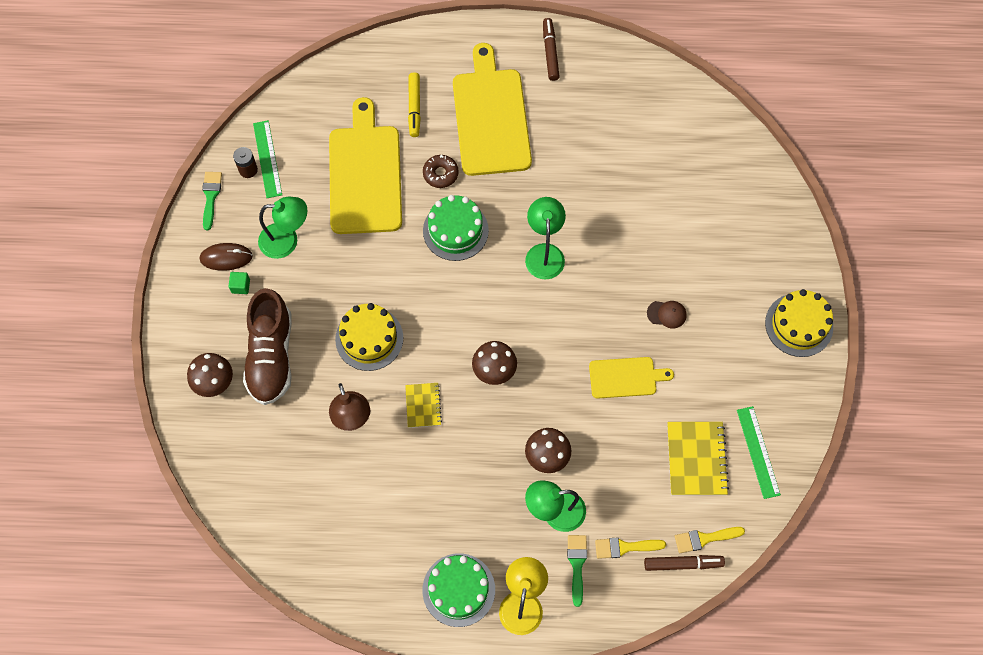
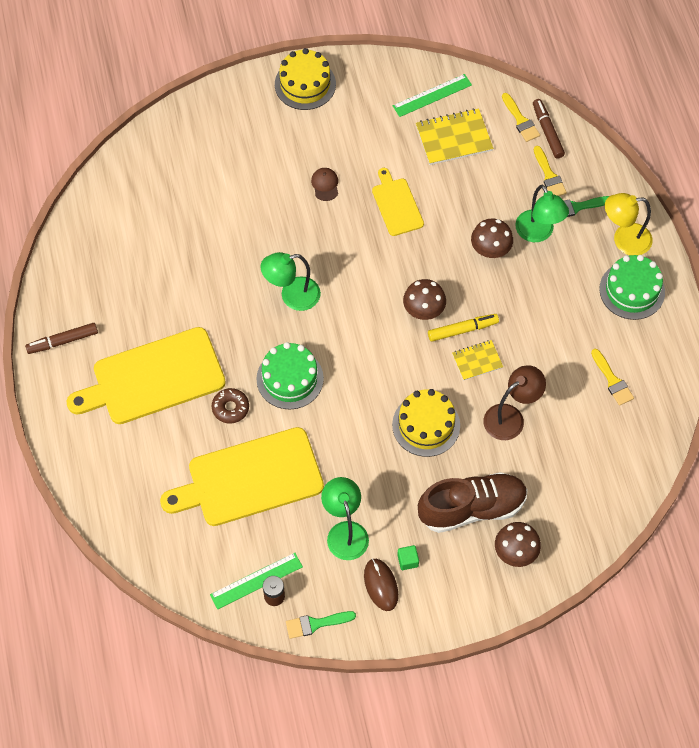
camera: 105 degrees left, 5 degrees down
yellow marker [408,73,421,137] -> yellow marker moved to [428,314,499,342]
none -> yellow brush [591,349,634,406]

